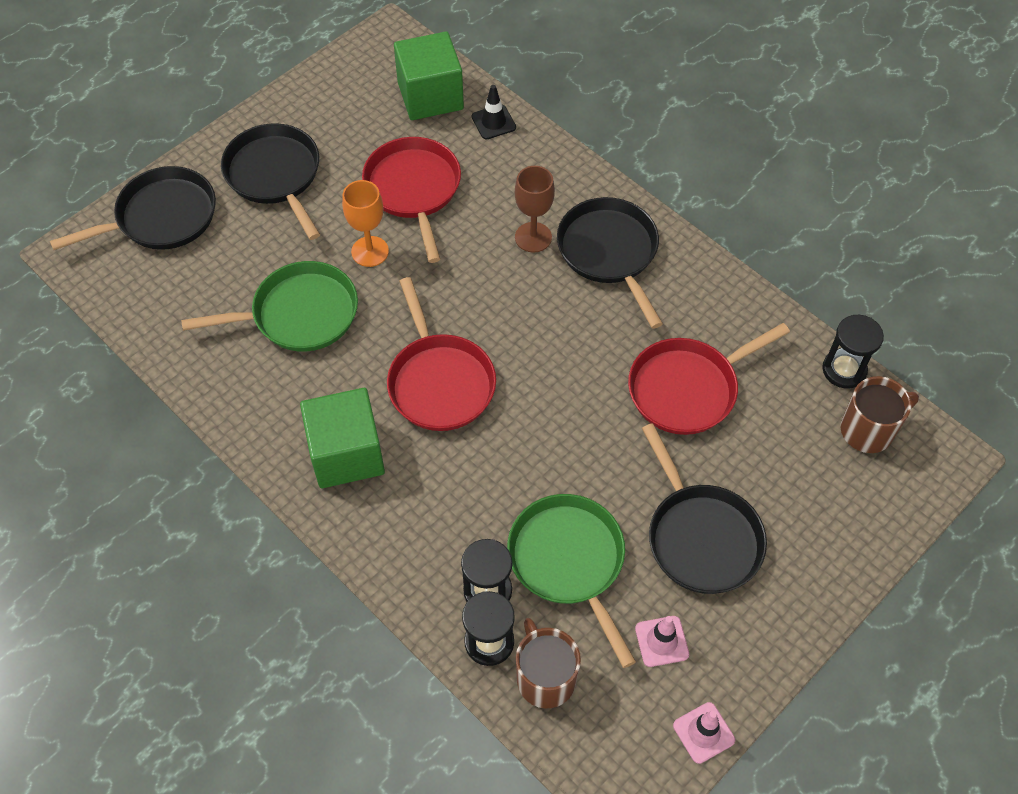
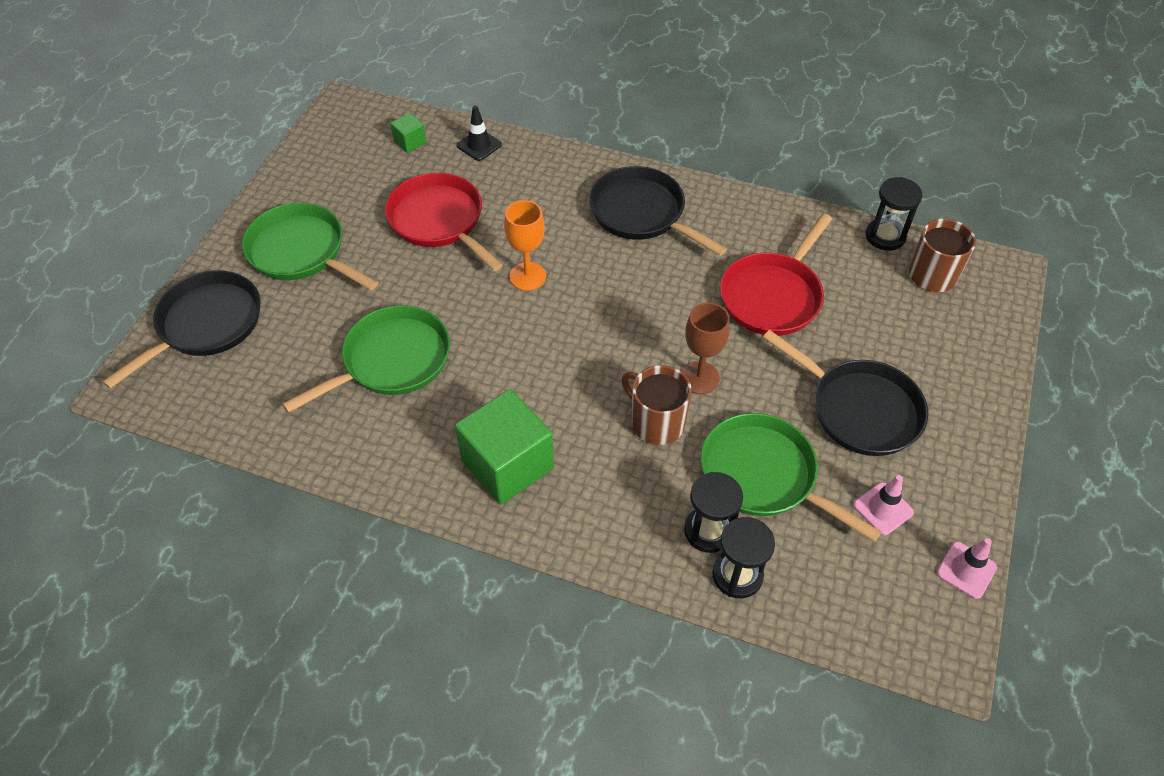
camera: 25 degrees left, 5 degrees down
black pan [221,123,320,240] -> green pan [242,203,378,290]
orange goblet [342,180,389,267] -> orange goblet moved to [504,200,546,291]
red pan [387,277,496,431] -> none
green cube [394,31,464,120] -> green cube [390,113,427,153], size x0.45
brown goblet [515,166,555,253] -> brown goblet moved to [681,302,730,394]
brown mug [516,618,581,708] -> brown mug moved to [621,365,692,445]

